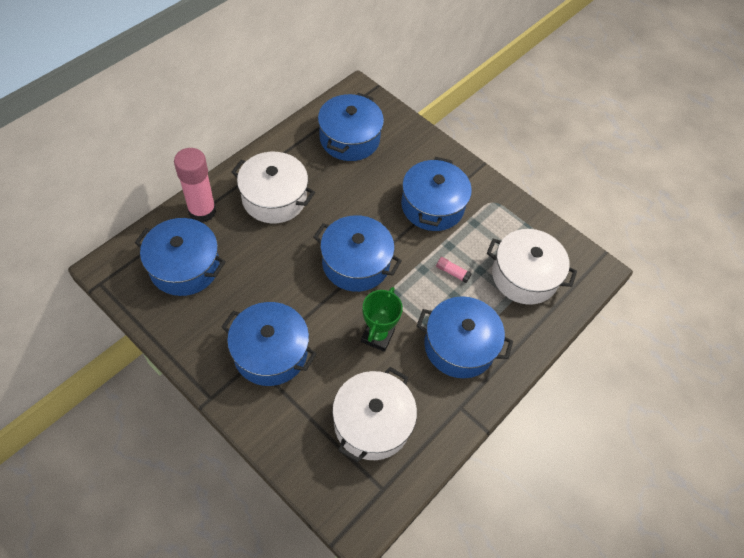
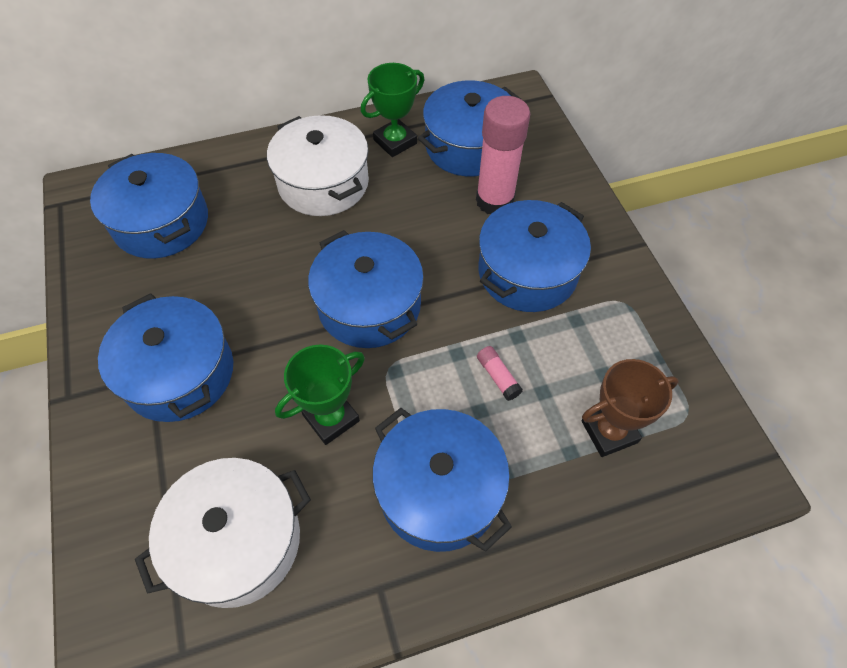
camera: 35 degrees right, 0 degrees up
pink glue stick [174,148,216,222] -> pink glue stick moved to [476,96,530,214]
white pot [487,229,577,305] -> brown trophy [581,359,679,457]
none -> green trophy [361,63,424,157]

